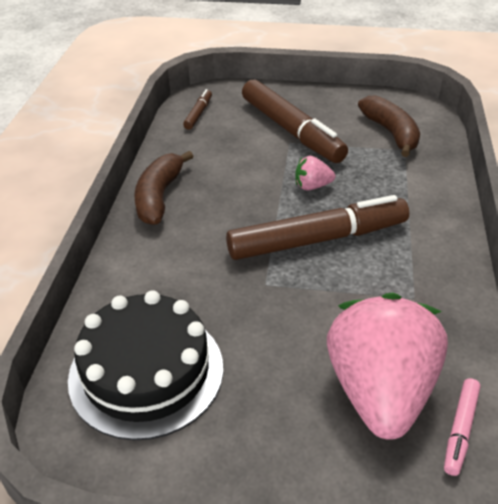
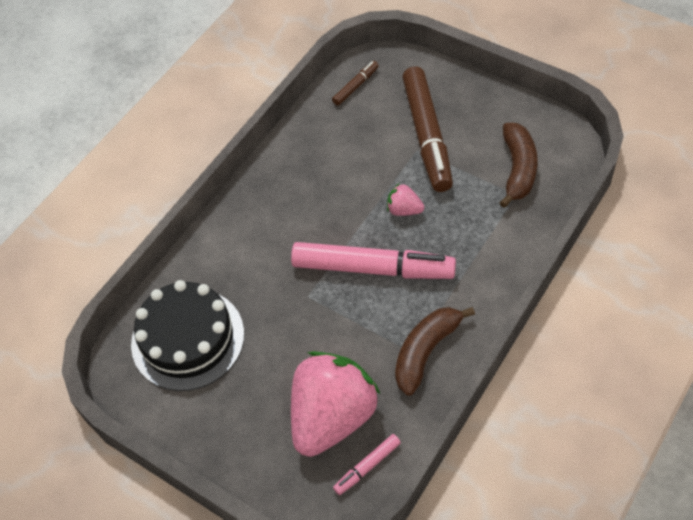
camera: 30 degrees right, 15 degrees up
brown banana [134,151,193,225] -> brown banana moved to [395,307,475,396]
brown marker [226,195,409,260] -> pink marker [291,242,456,279]

